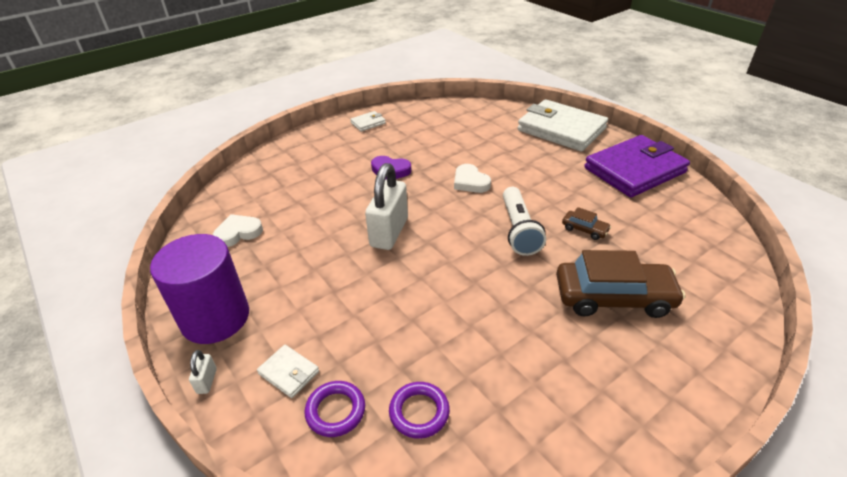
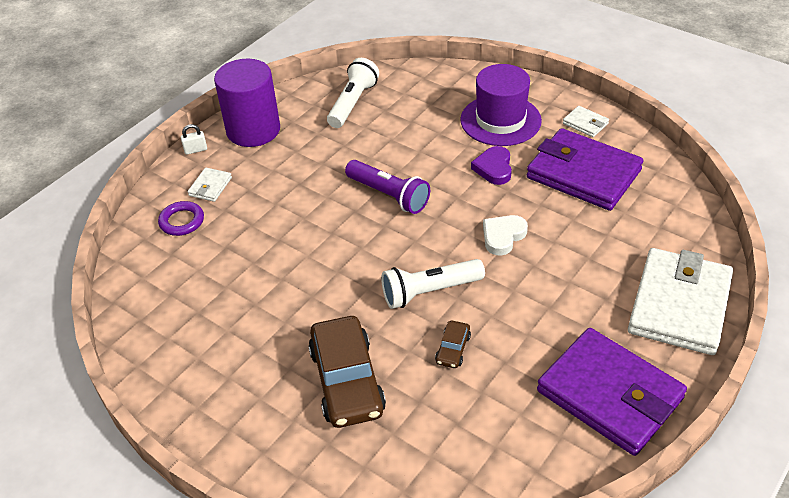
camera: 75 degrees right, 5 degrees up
white heart [213,214,263,247] -> white flashlight [327,58,379,128]
white padlock [365,163,408,250] -> purple flashlight [345,160,430,214]
purple ring [389,382,450,439] -> none
none -> purple hat [460,64,542,146]
none -> purple wallet [527,128,644,211]

